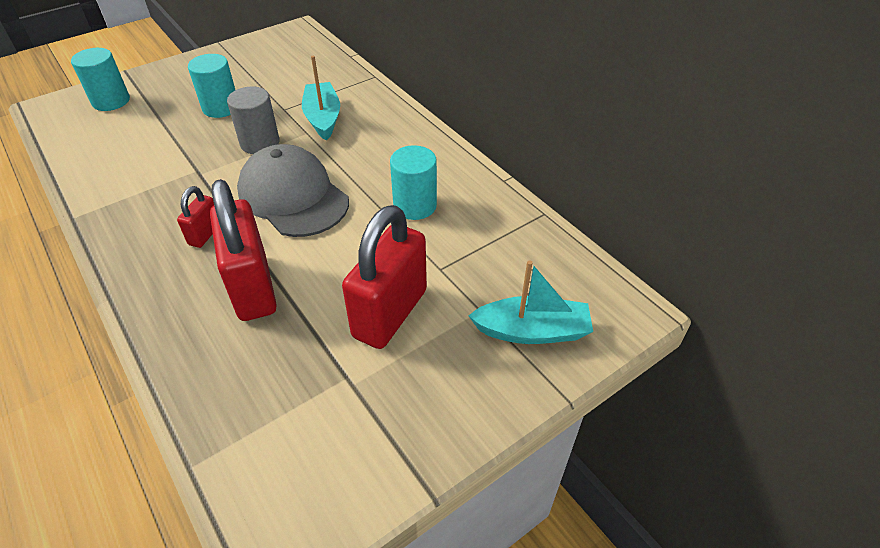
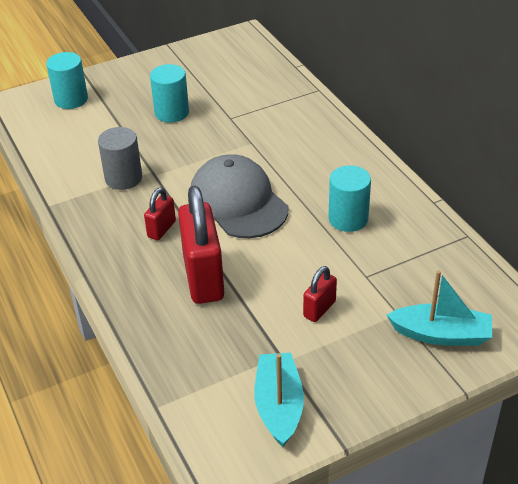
camera: 10 degrees right, 5 degrees down
grey cylinder [227,87,280,154] -> grey cylinder moved to [98,127,142,190]
turquoise boat [302,56,340,141] -> turquoise boat moved to [254,353,304,447]
red padlock [342,205,427,349] -> red padlock [303,266,337,322], size x0.49

